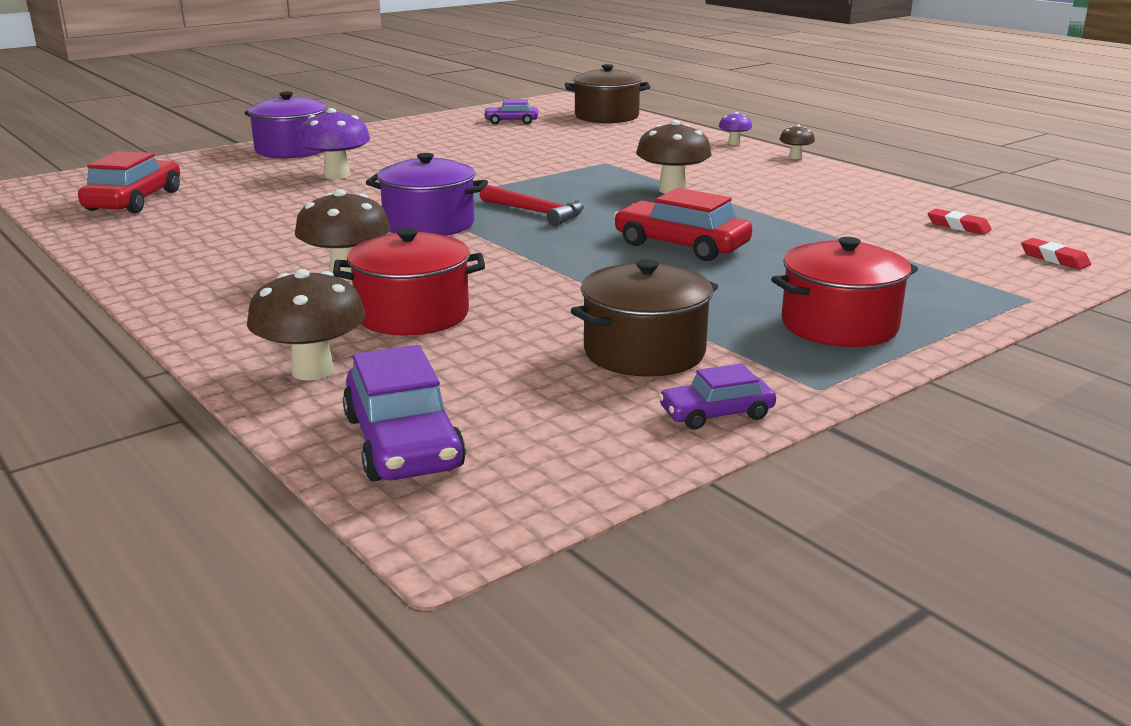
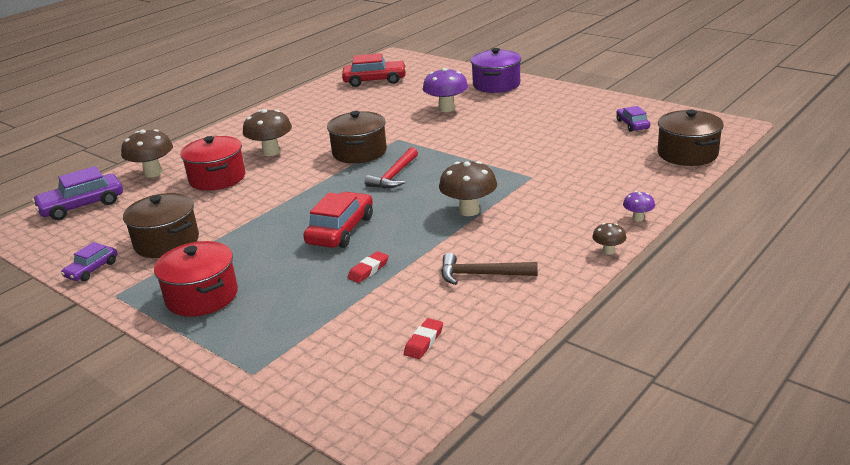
camera: 80 degrees right, 5 degrees up
purple pot [366,153,488,236] -> brown pot [327,111,387,163]
purple car [659,364,776,430] -> purple car turned 120 degrees counterclockwise [61,242,117,281]
red eraser [1021,238,1091,270] -> red eraser moved to [347,251,389,283]
none -> brown hammer [441,253,537,285]

